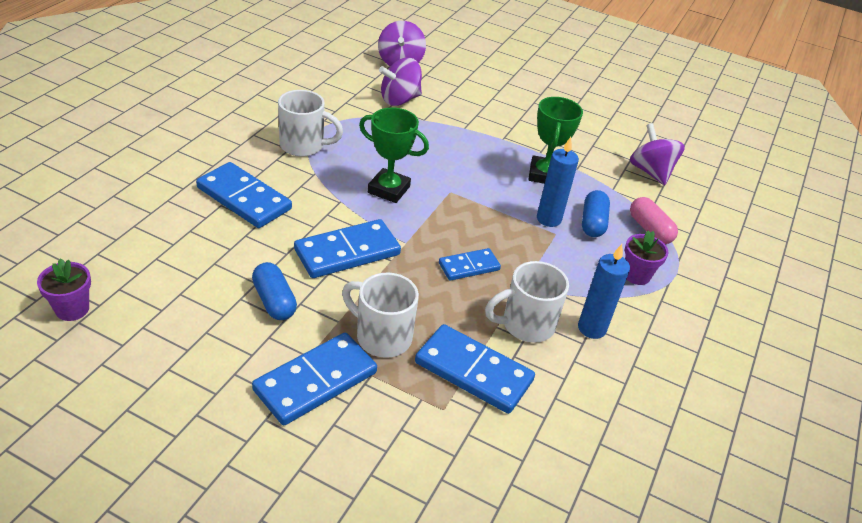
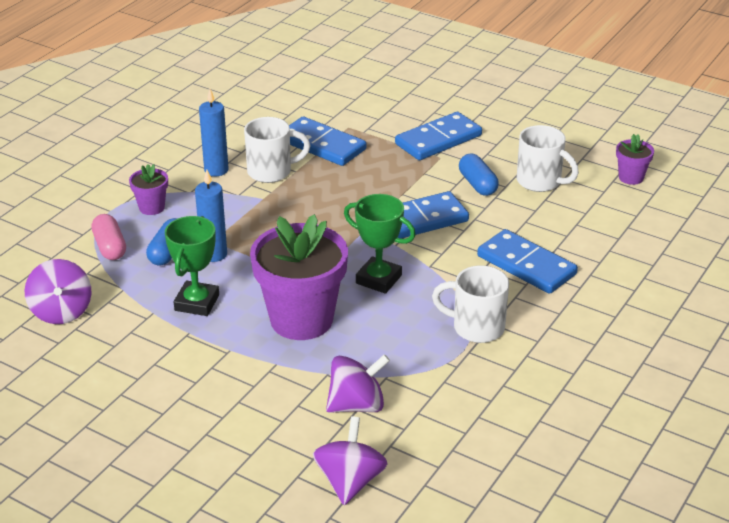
camera: 170 degrees left, 5 degrees down
white mug [342,272,419,358] -> white mug moved to [517,125,579,192]
blue domino [439,248,501,281] -> none
none -> purple flower pot [250,214,348,340]

